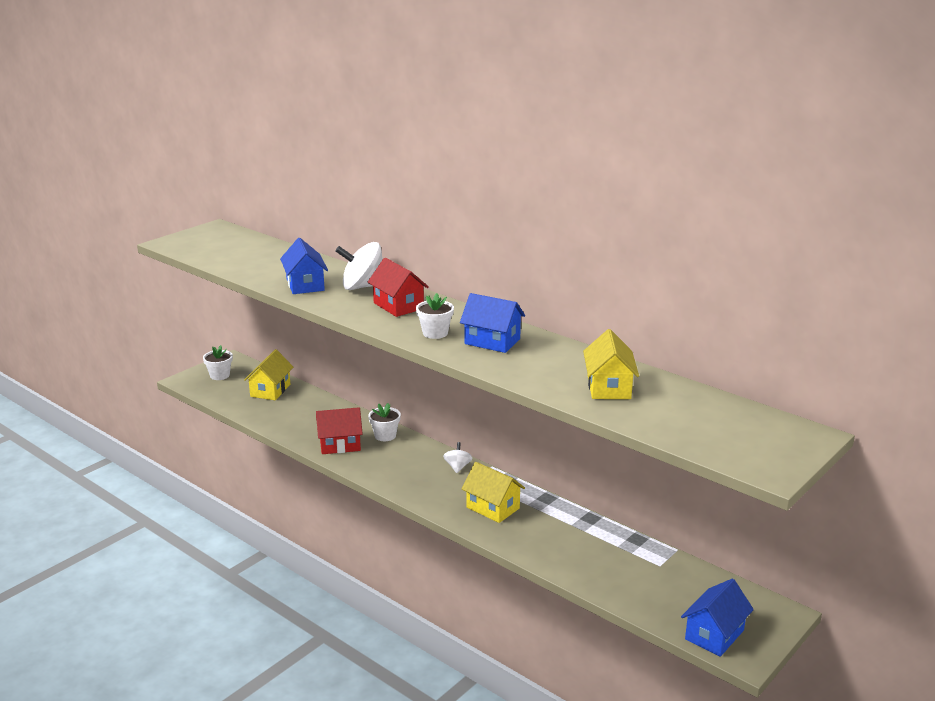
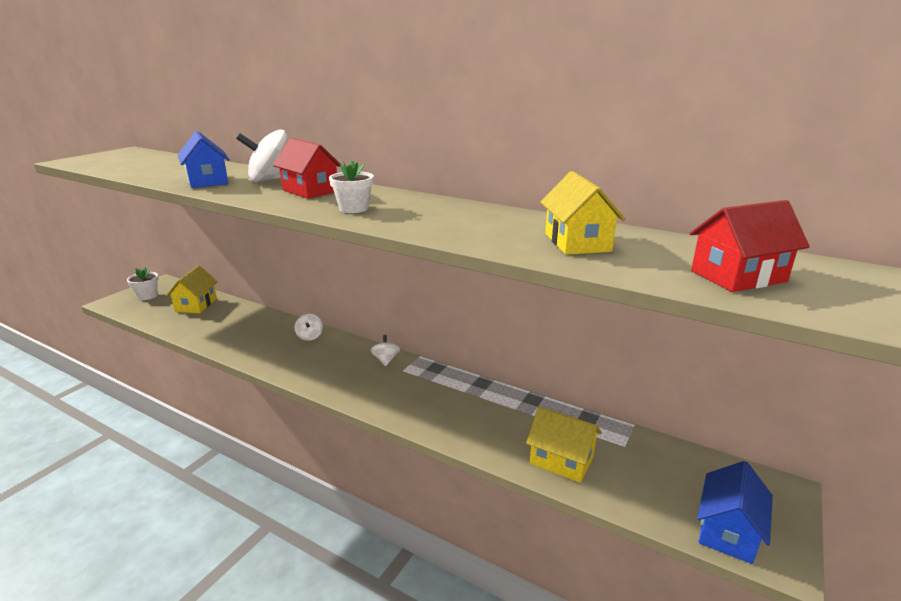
camera: 10 degrees left, 0 degrees up
red house [316,407,363,454] -> red house moved to [689,200,810,292]
white flower pot [368,403,401,441] -> white spinning top [295,314,323,341]
blue house [460,293,525,353] -> none
yellow house [461,462,525,523] -> yellow house moved to [526,406,602,483]

